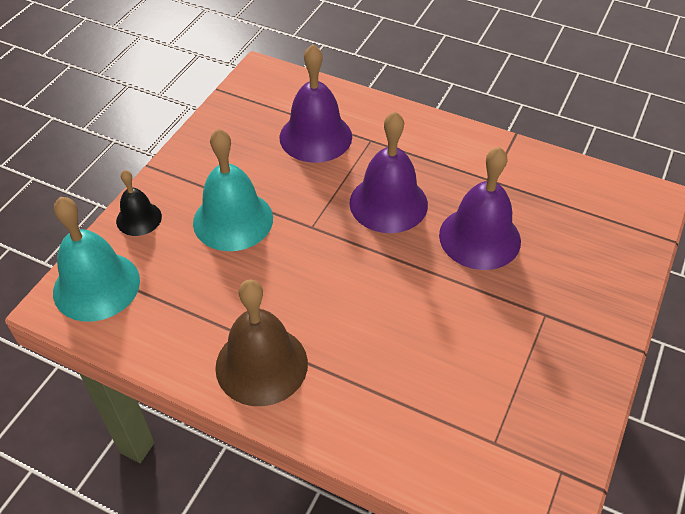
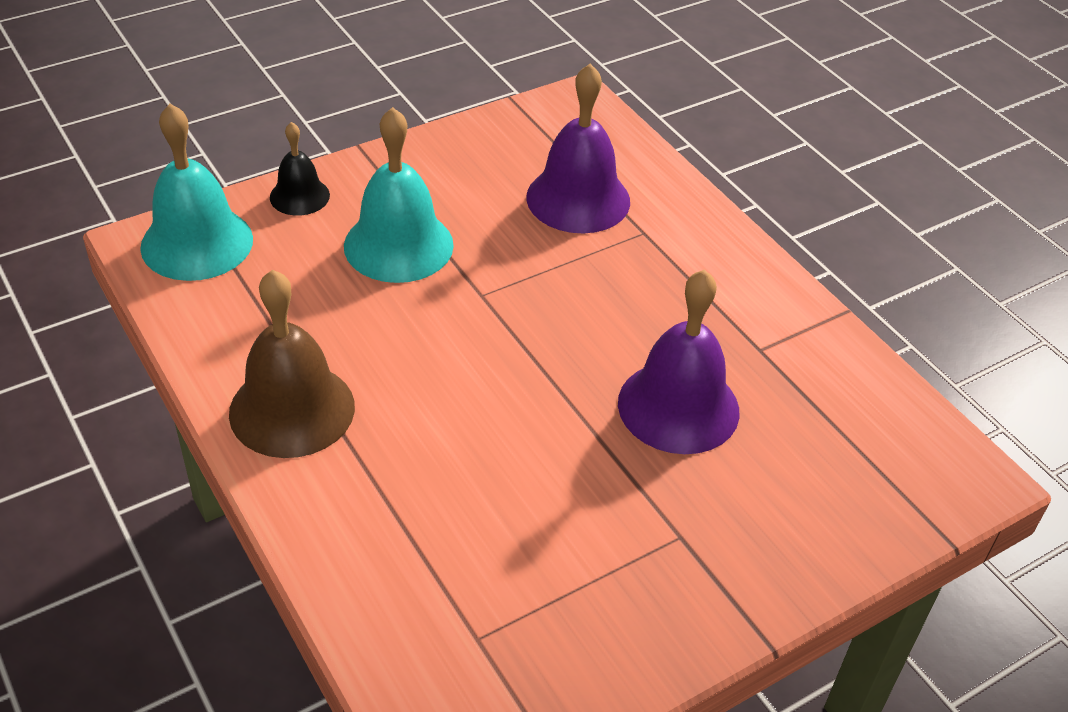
camera: 30 degrees right, 5 degrees down
purple bell [349,112,428,233] -> none

